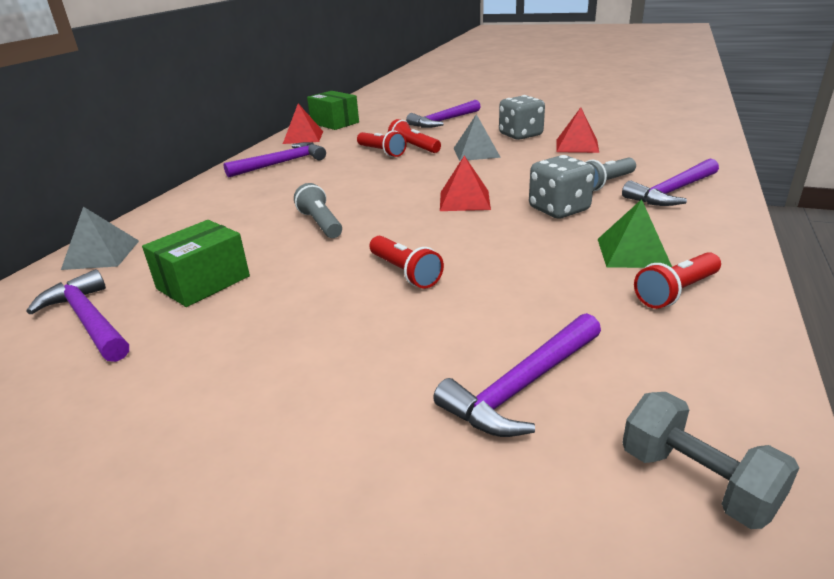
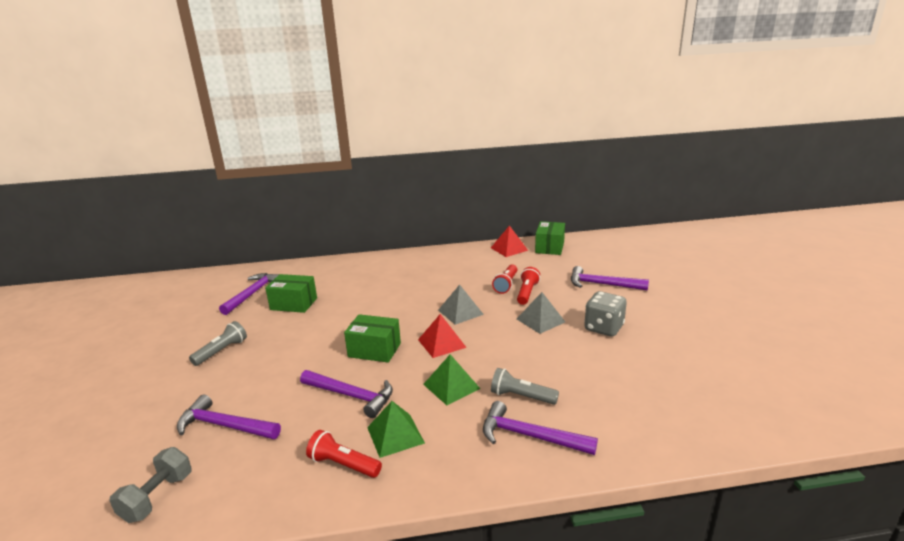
camera: 60 degrees right, 5 degrees down
grey pyramid [61,207,139,270] -> grey pyramid moved to [438,284,484,325]
purple hammer [223,142,326,178] -> purple hammer moved to [300,370,393,418]
grey flashlight [294,183,342,238] -> grey flashlight moved to [189,321,247,366]
red flashlight [370,236,444,289] -> none
grey dice [529,155,595,218] -> green pyramid [423,354,481,405]
red pyramid [556,107,599,153] -> none
none -> green box [344,314,401,363]

